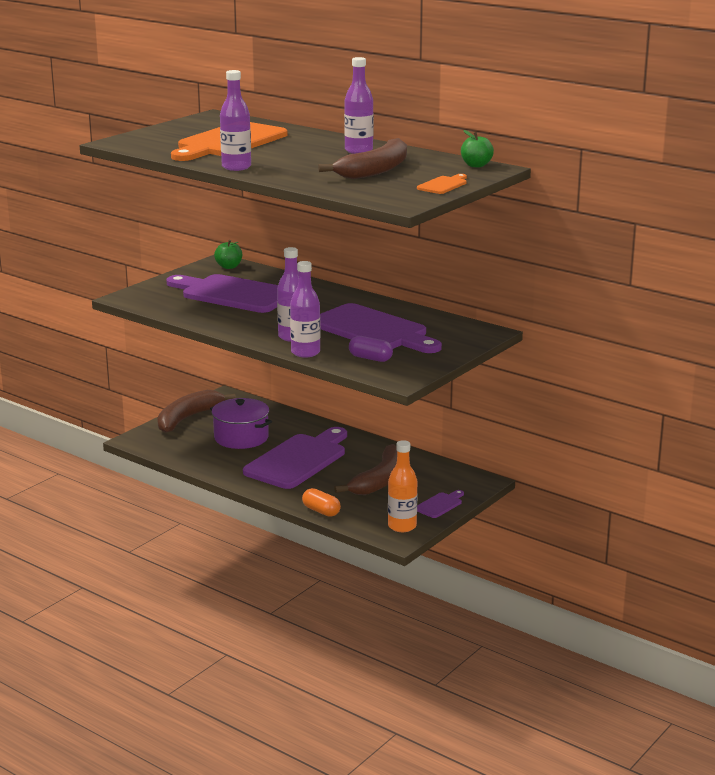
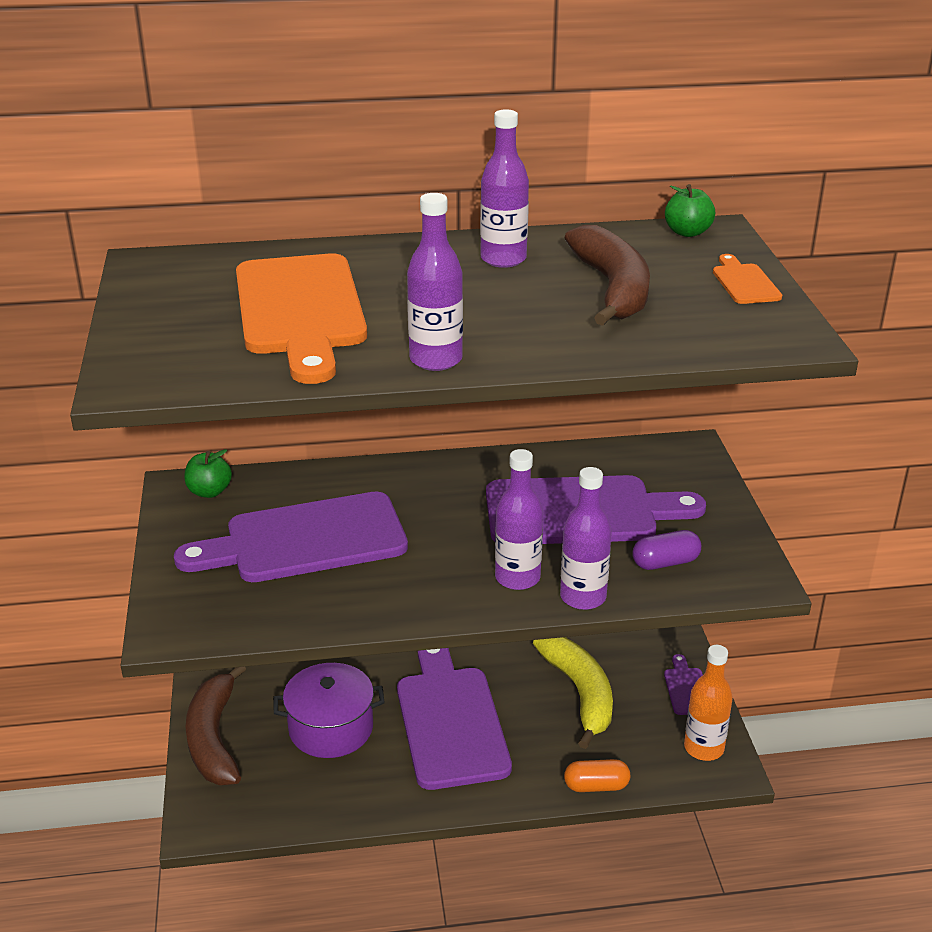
camera: 45 degrees left, 10 degrees up
brown banana [334,444,397,495] -> yellow banana [533,637,613,749]

